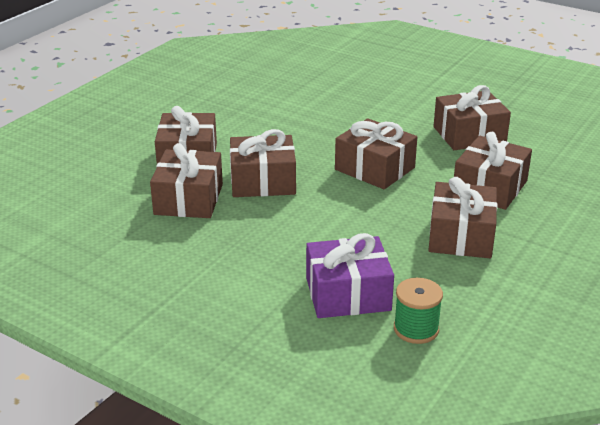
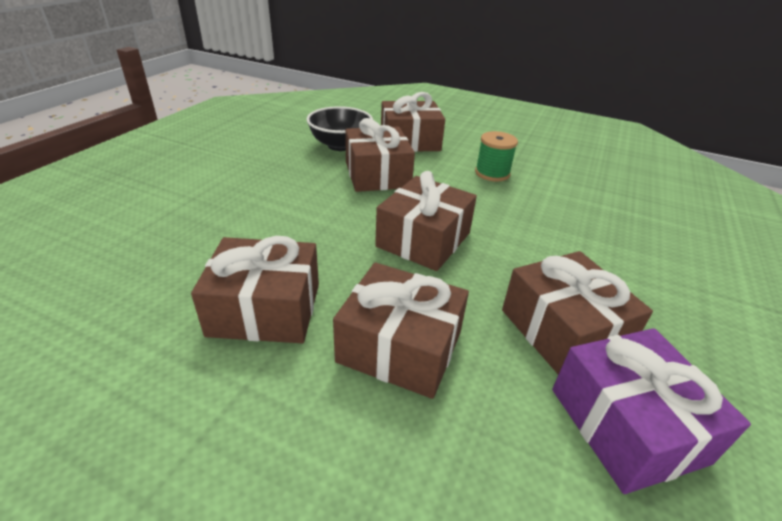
camera: 80 degrees right, 5 degrees up
brown gift [150,143,223,218] -> black bowl [306,106,373,151]
purple gift [306,233,394,318] -> purple gift moved to [552,328,751,494]
green spool [394,278,443,344] -> green spool moved to [475,131,518,181]

